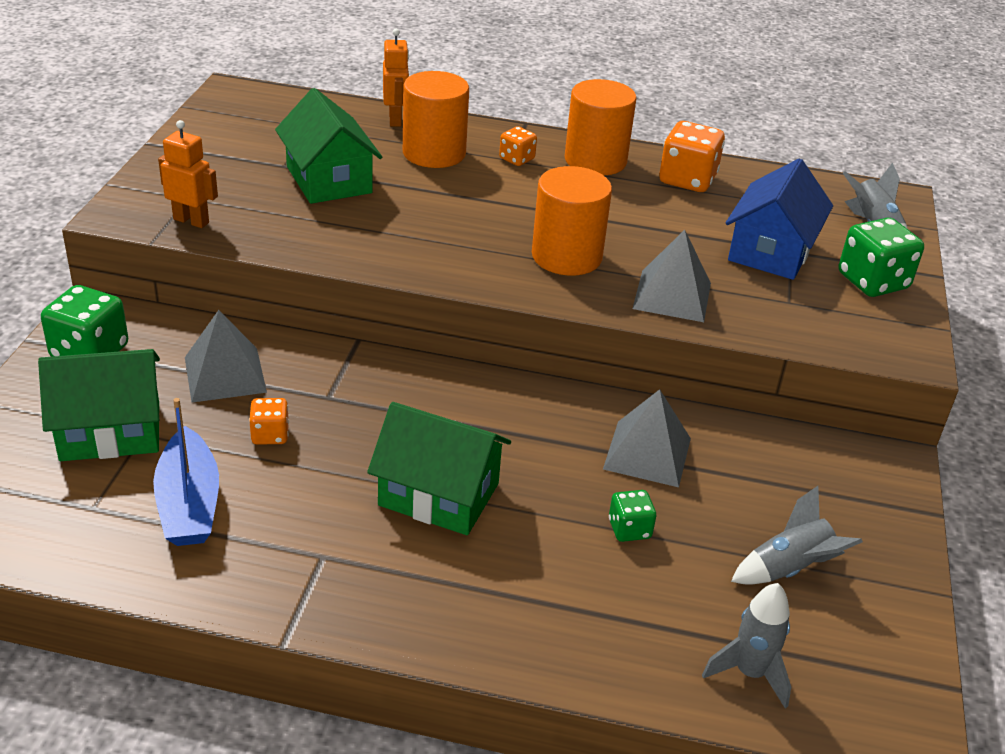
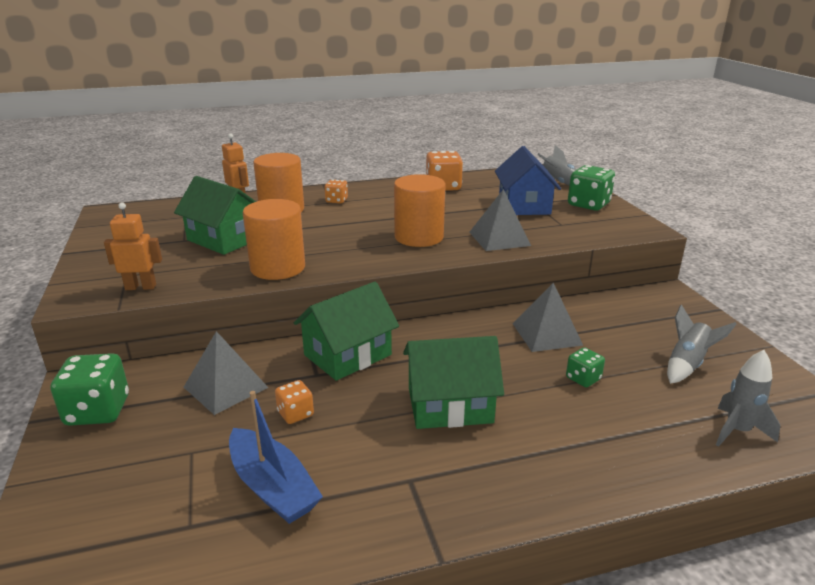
camera: 25 degrees left, 10 degrees down
green house [38,349,160,461] -> green house moved to [294,282,399,381]
orange cylinder [565,79,637,176] -> orange cylinder moved to [243,199,305,280]

